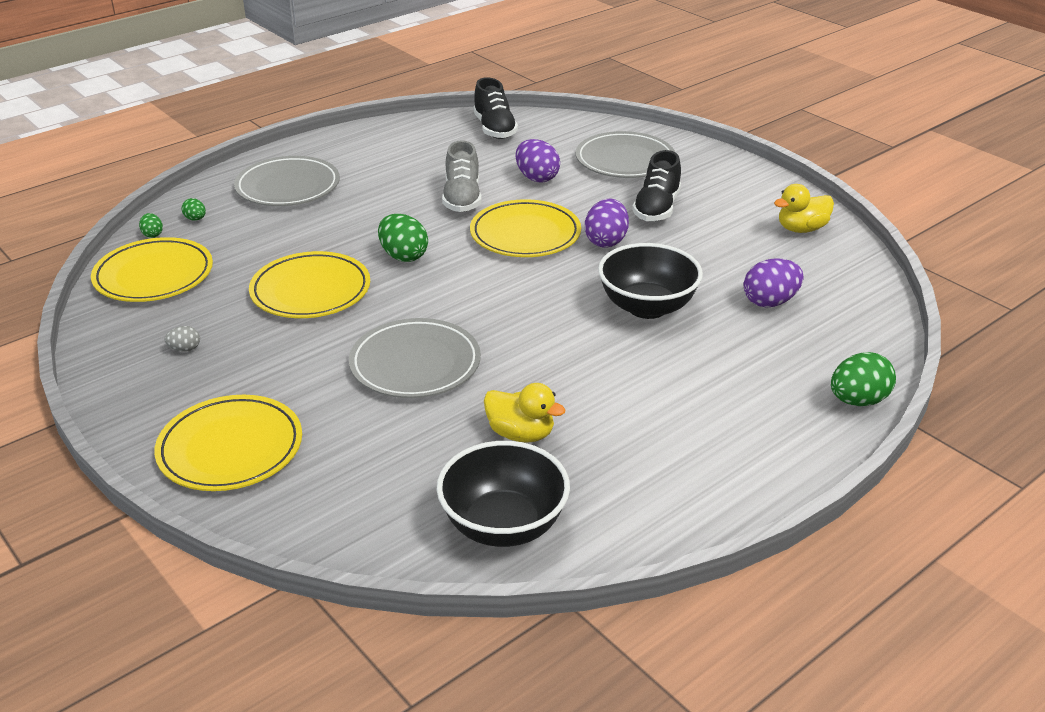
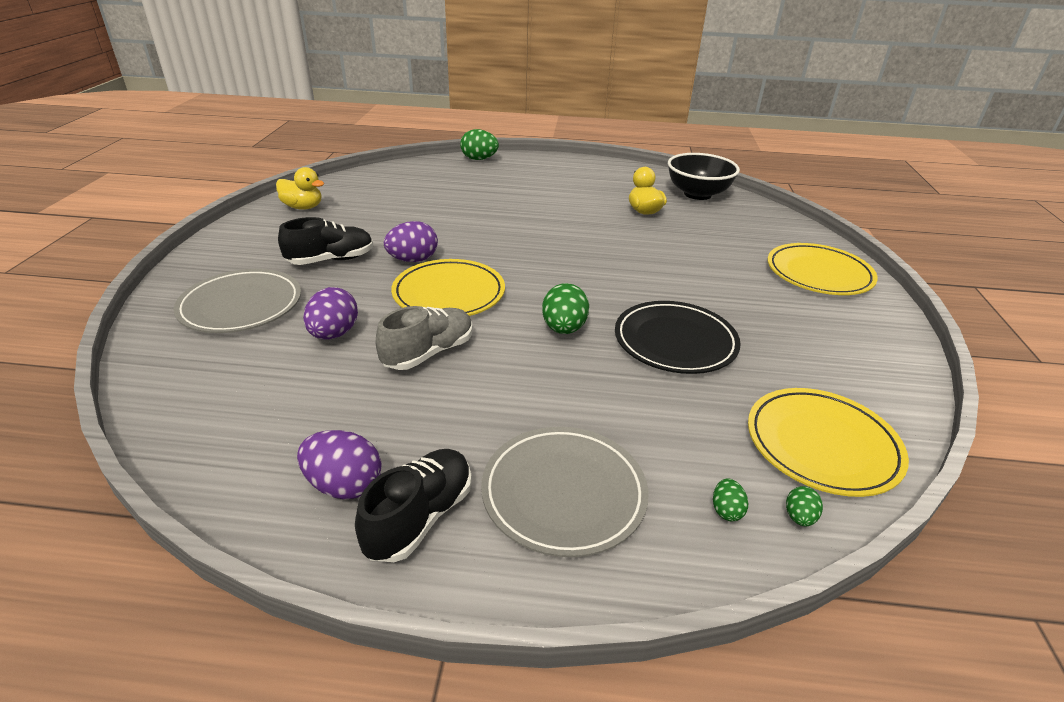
camera: 135 degrees left, 0 degrees up
grey egg [164,326,200,352] -> none
yellow plate [249,251,370,318] -> black plate [615,301,741,374]
grey plate [349,318,481,398] -> none
black shoe [473,77,518,139] -> black shoe moved to [355,449,472,562]
black bowl [598,243,703,319] -> none
purple egg [743,258,804,308] -> purple egg moved to [297,430,382,500]

